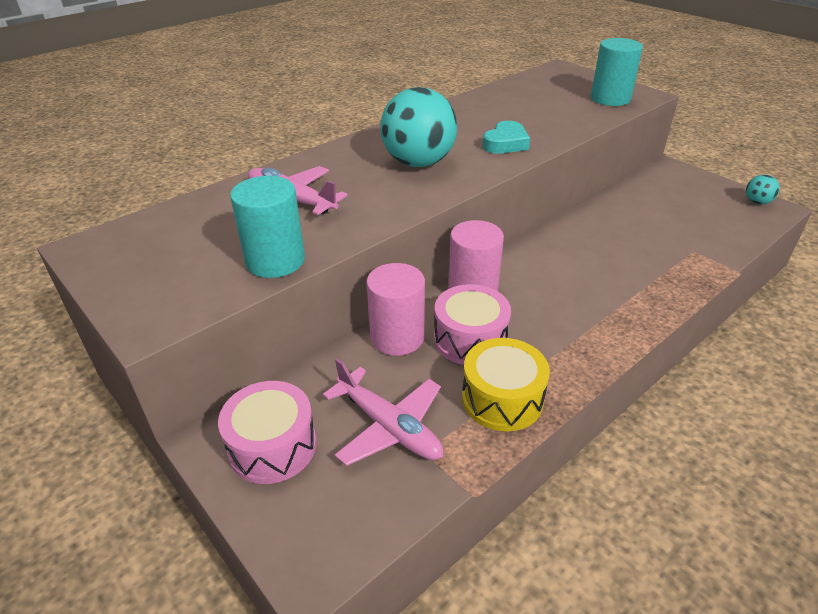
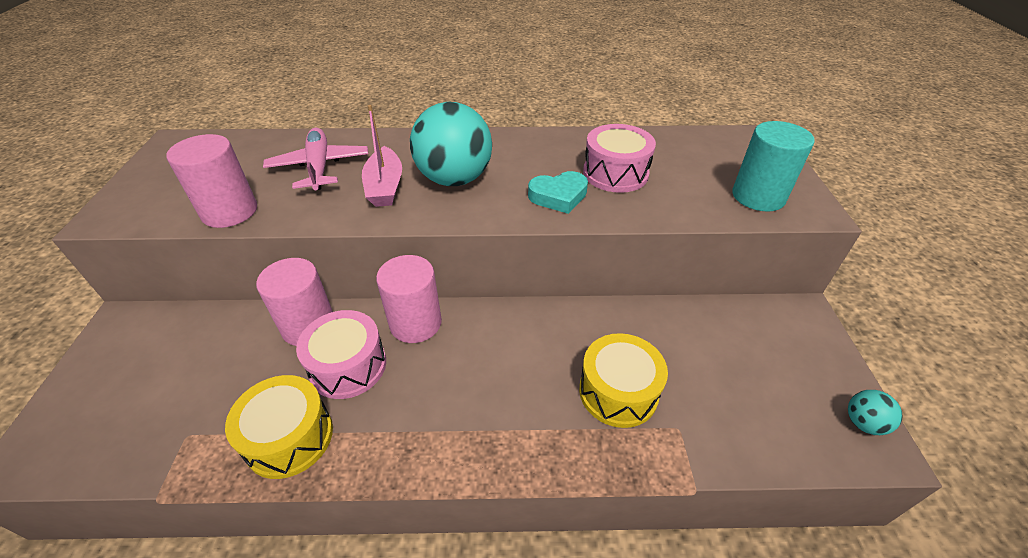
camera: 40 degrees right, 5 degrees up
pink drum [218,381,317,484] -> pink drum moved to [583,124,656,193]
turquoise cylinder [230,176,305,278] -> pink cylinder [166,134,257,228]
pink plane [323,358,443,466] -> none
none -> pink boat [362,105,402,207]
none -> yellow drum [579,333,668,428]

